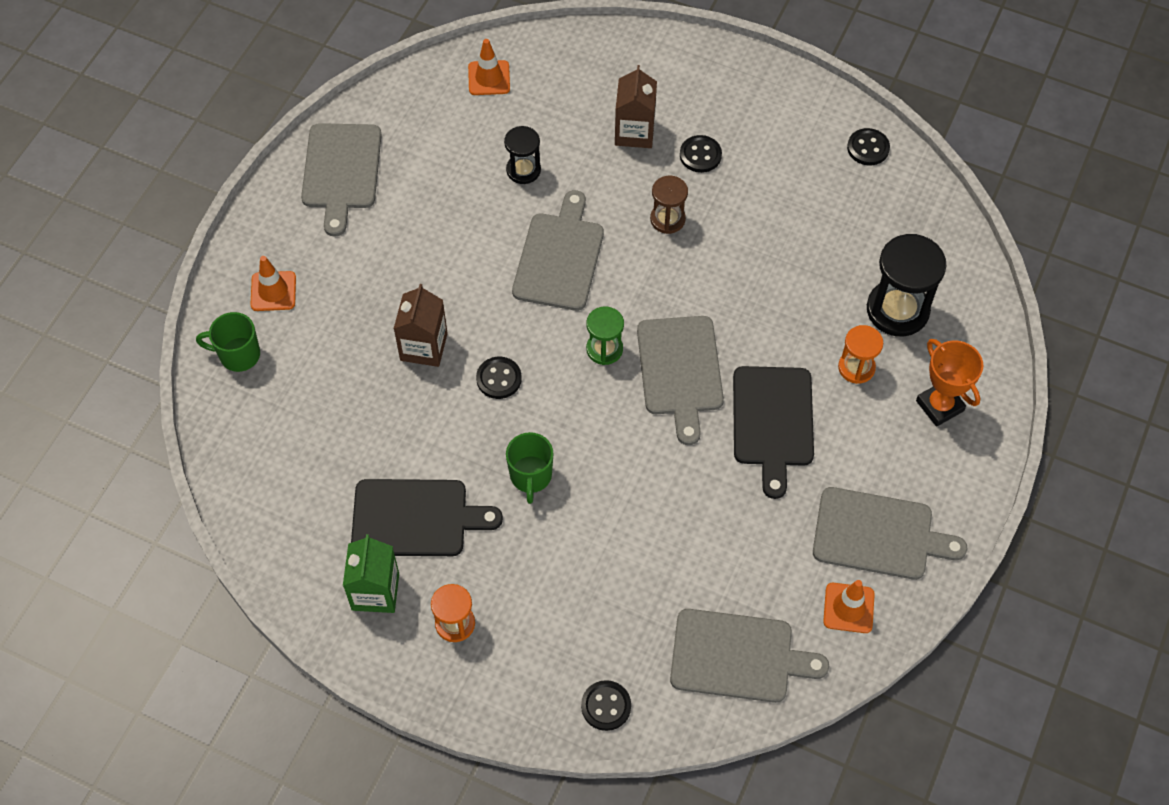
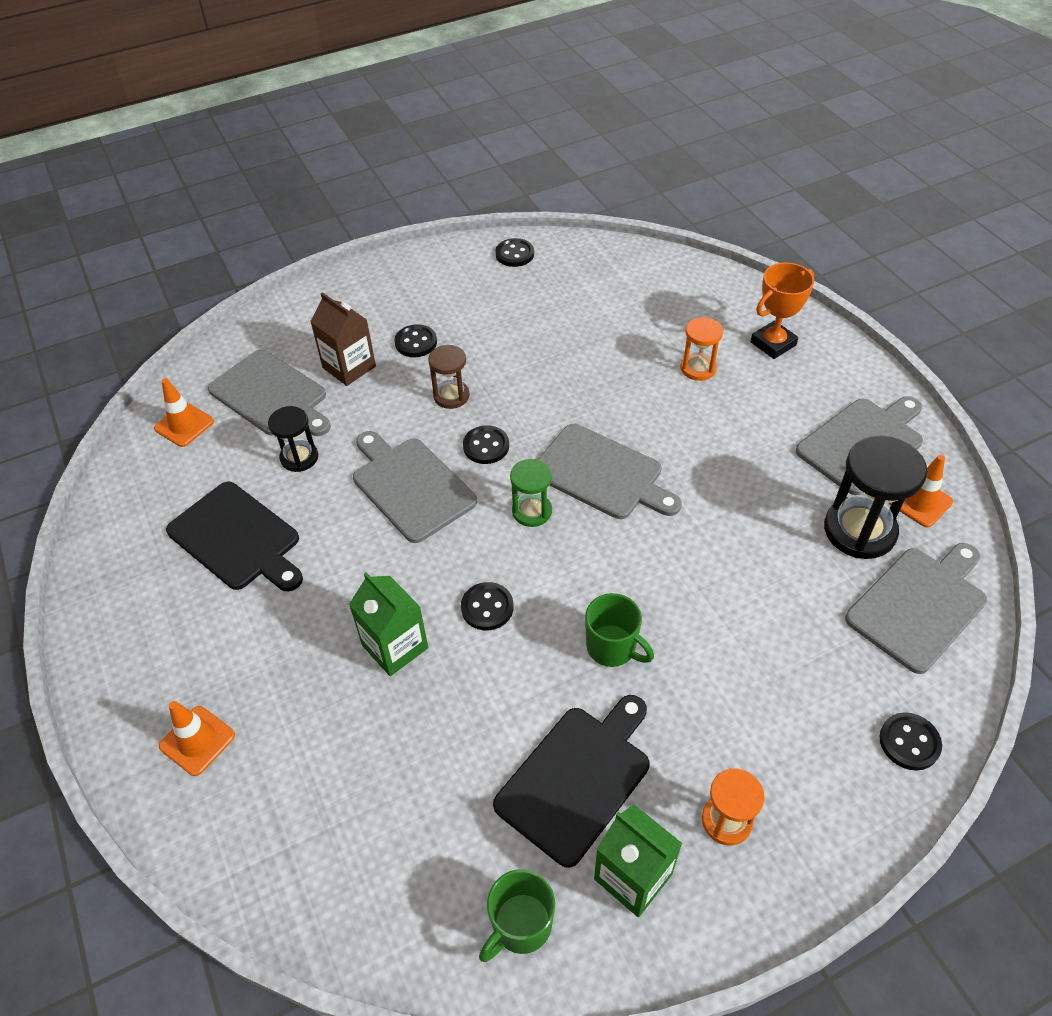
camera: 50 degrees left, 10 degrees down
green mug [196,312,260,372] -> green mug moved to [479,869,555,962]
grey cutting board [301,123,382,236] -> grey cutting board moved to [208,349,331,436]
brown carton [394,284,448,367] -> green carton [349,572,428,676]
black cutting board [733,366,814,499] -> black cutting board moved to [166,482,303,591]
black hourglass [867,234,946,337] -> black hourglass moved to [824,436,927,559]
orange trophy [916,339,983,427] -> orange trophy turned 45 degrees counterclockwise [750,262,814,359]
none -> black button [463,425,509,464]

